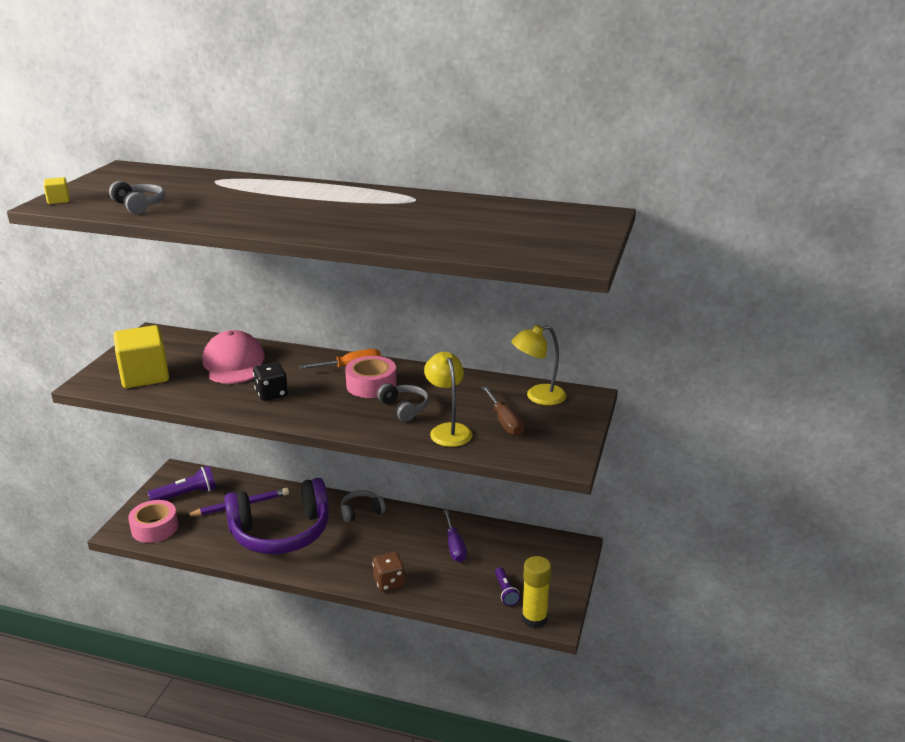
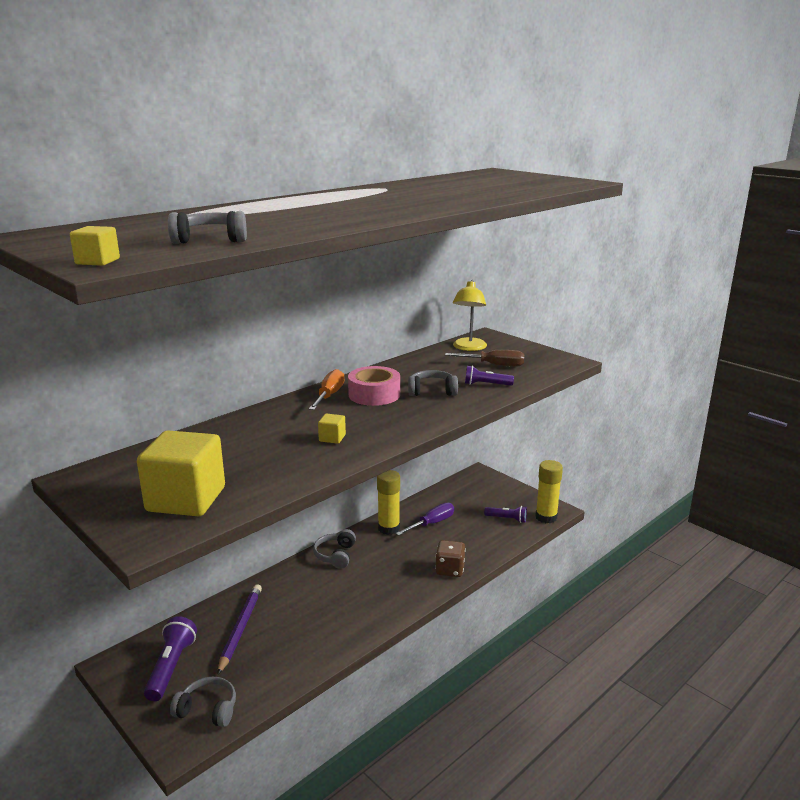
camera: 60 degrees left, 5 degrees down
pink tape [128,500,178,543] -> grey headphones [170,677,236,727]
pink cap [202,330,265,384] -> none
purple headphones [224,478,329,554] -> none
black dice [253,362,288,401] -> yellow cube [318,414,346,444]
yellow lamp [424,352,472,447] -> purple flashlight [465,366,514,386]
purple screwdriver [443,509,467,562] -> purple screwdriver turned 60 degrees counterclockwise [396,503,454,536]
none -> yellow glue stick [377,470,400,535]

